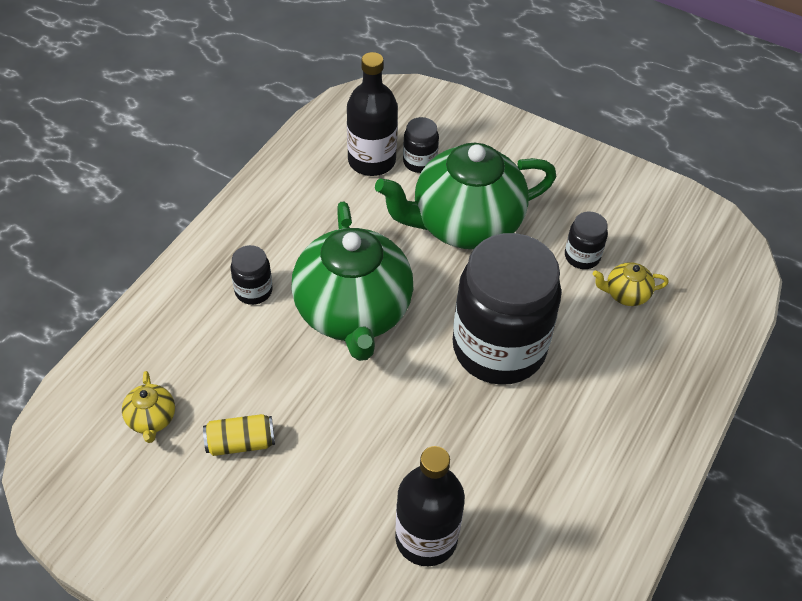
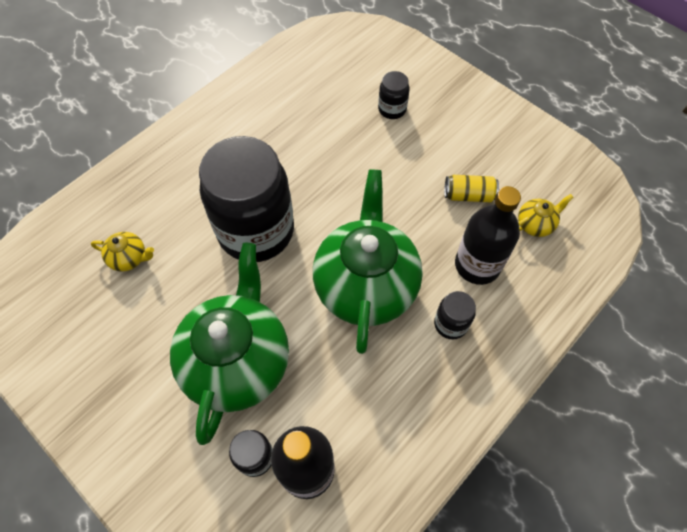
camera: 165 degrees left, 10 degrees up
yellow teapot [122,371,175,443] -> yellow teapot turned 60 degrees clockwise [518,194,574,237]
green teapot [375,143,556,249] -> green teapot turned 75 degrees counterclockwise [170,243,289,445]
black bottle [395,446,465,566] -> black bottle moved to [455,186,521,285]
black jar [565,211,608,269] -> black jar moved to [378,71,410,119]

